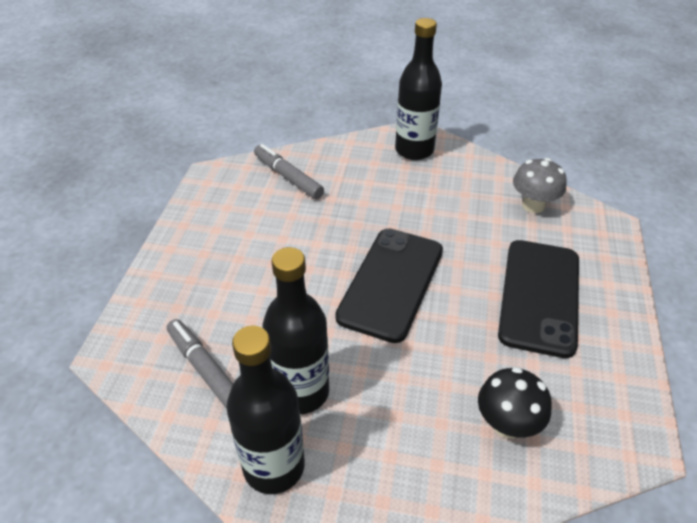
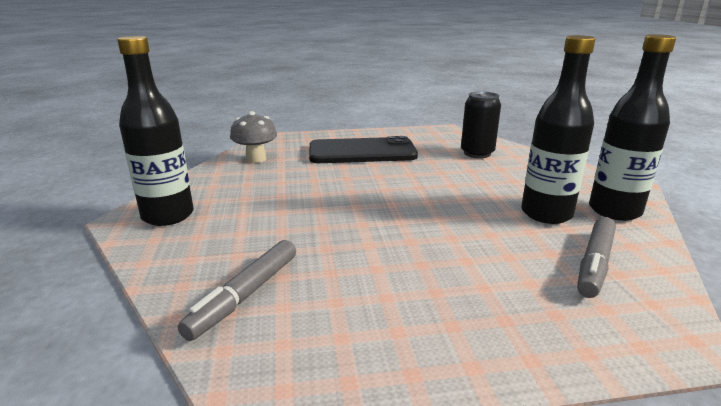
camera: 110 degrees left, 20 degrees down
black phone [335,229,443,343] -> none
black mushroom [478,367,552,439] -> black can [461,91,501,158]

